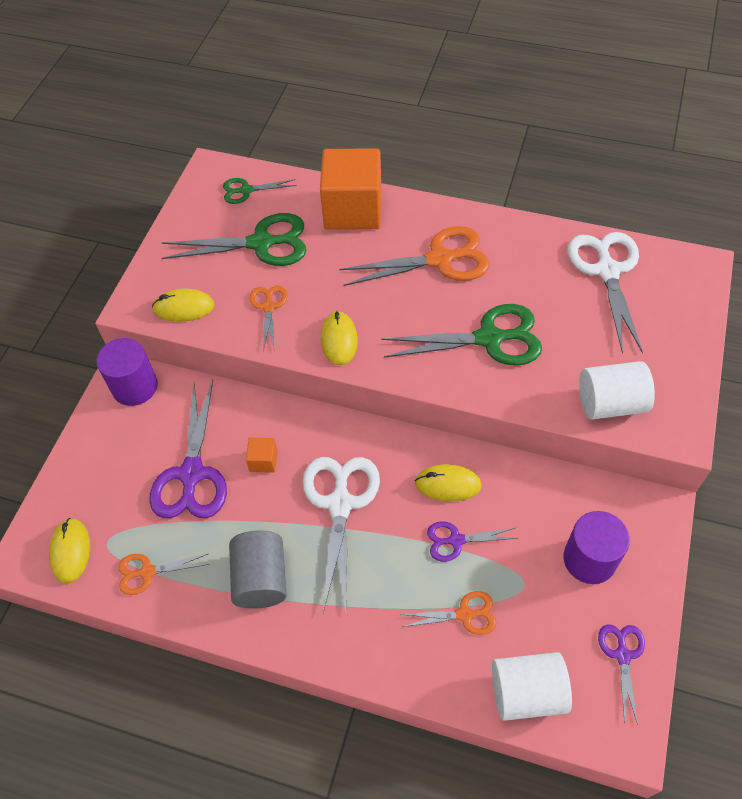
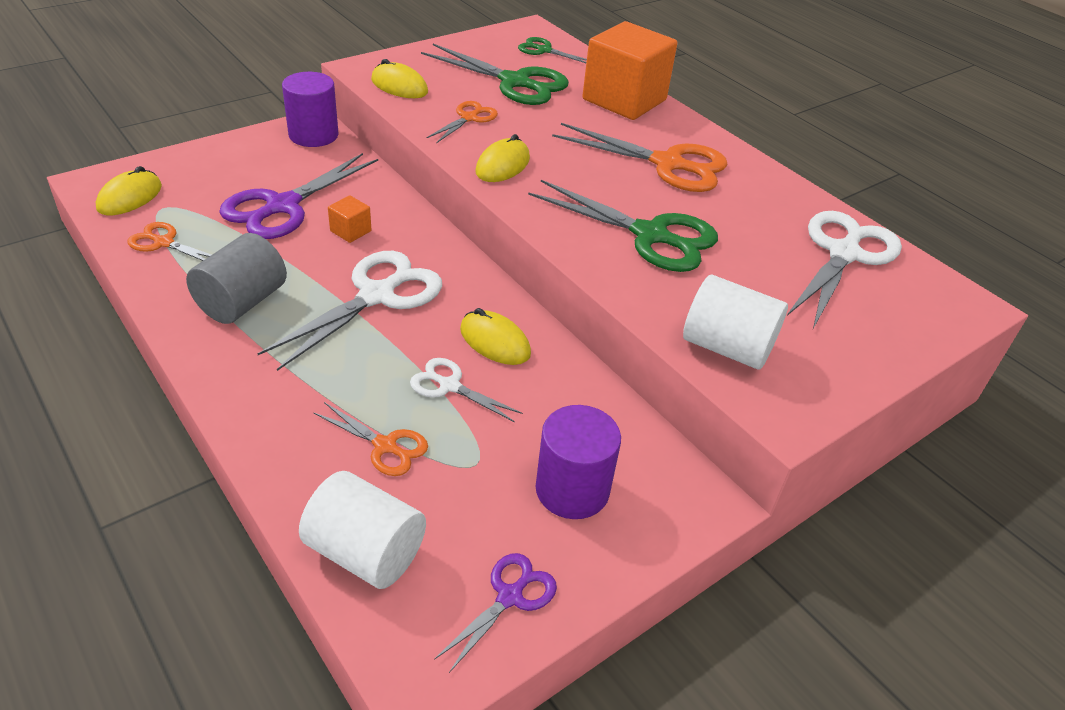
camera: 30 degrees right, 15 degrees down
purple scissors [427,521,517,562] -> white scissors [410,358,523,422]

